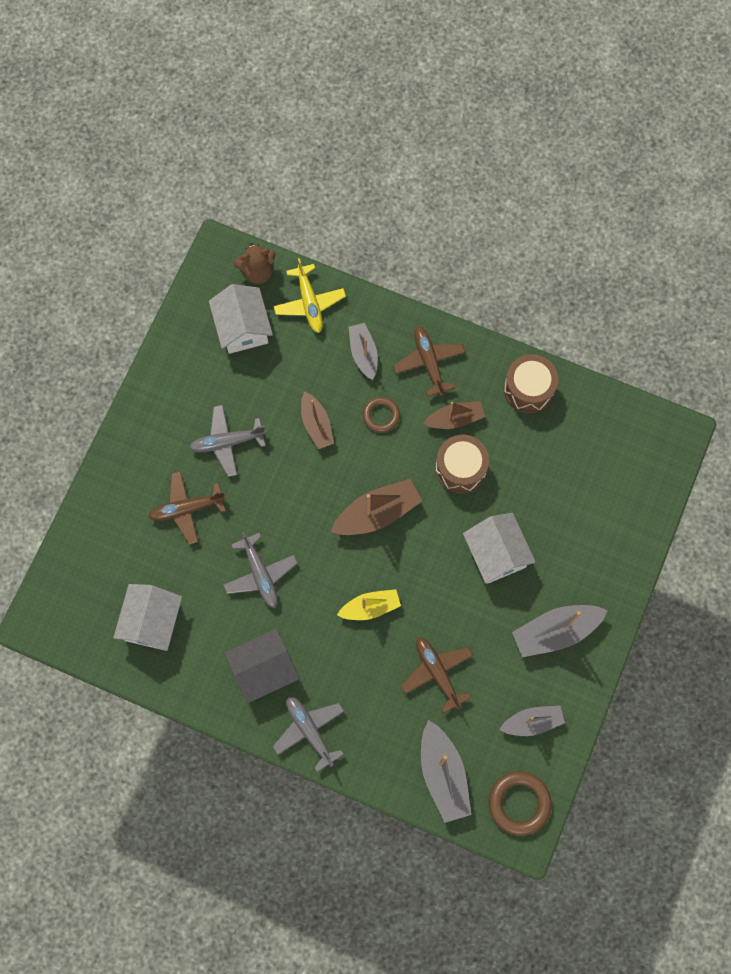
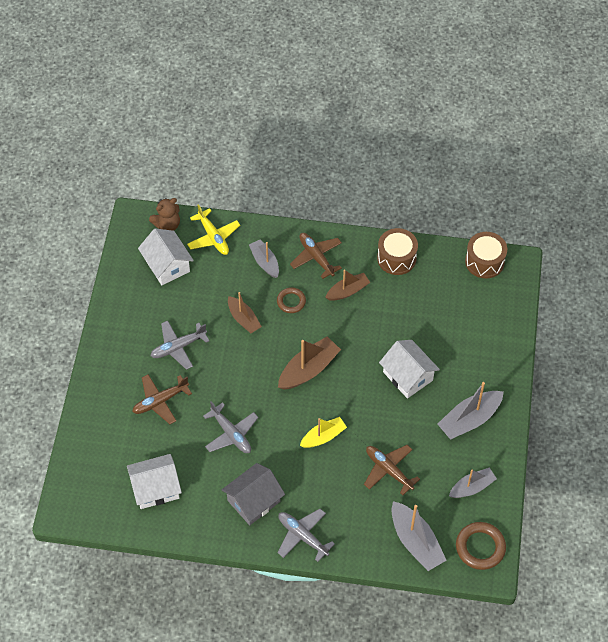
camera: 15 degrees left, 15 degrees down
white house [113,584,182,651] -> white house turned 75 degrees clockwise [127,454,182,509]
brown drum [435,435,489,494] -> brown drum moved to [465,232,507,279]

